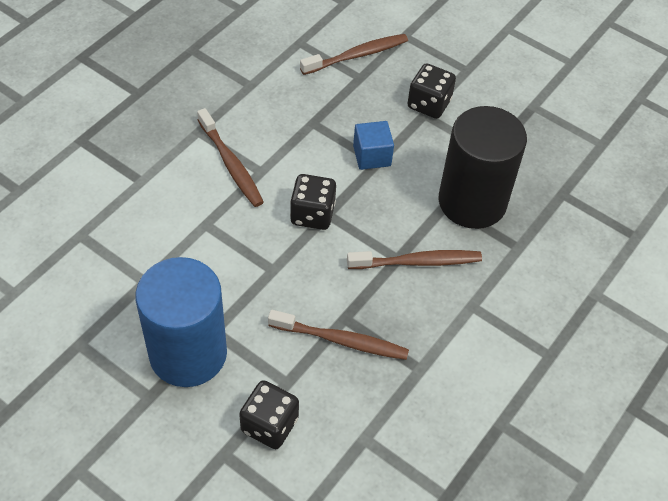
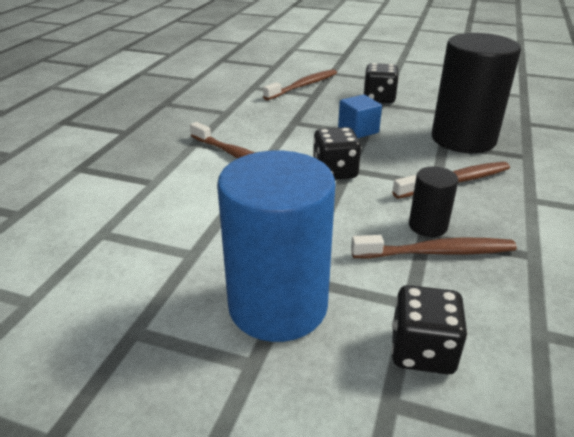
camera: 15 degrees left, 20 degrees down
none -> black cylinder [409,167,458,237]

